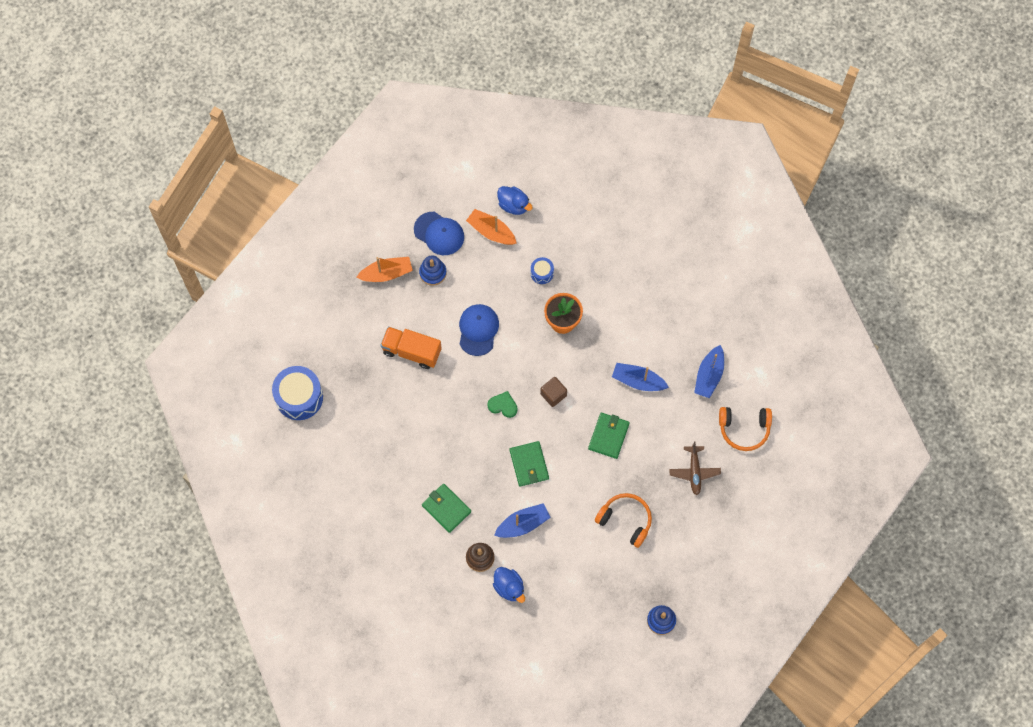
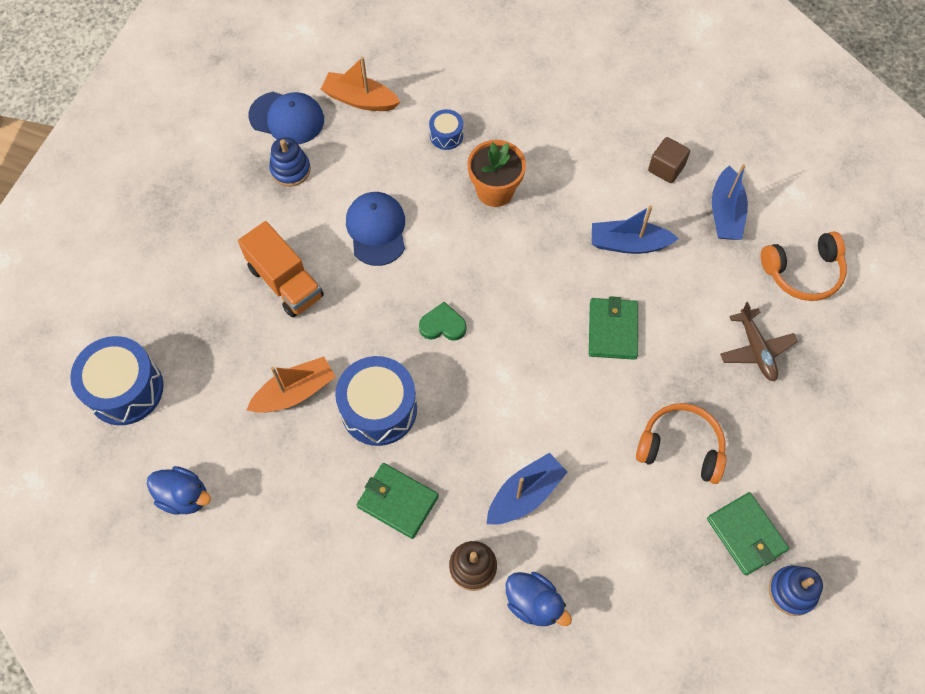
camera: 15 degrees left, 5 degrees down
orange boat [356,257,413,282] -> orange boat moved to [247,357,336,413]
orange truck [380,327,442,369] -> orange truck turned 135 degrees counterclockwise [238,221,324,317]
blue duck [497,186,533,215] -> blue duck moved to [147,466,211,515]
green wallet [510,441,549,487] -> green wallet moved to [707,492,789,576]
brown cube [540,377,567,407] -> brown cube moved to [648,137,690,183]
none -> blue drum [335,356,417,446]

